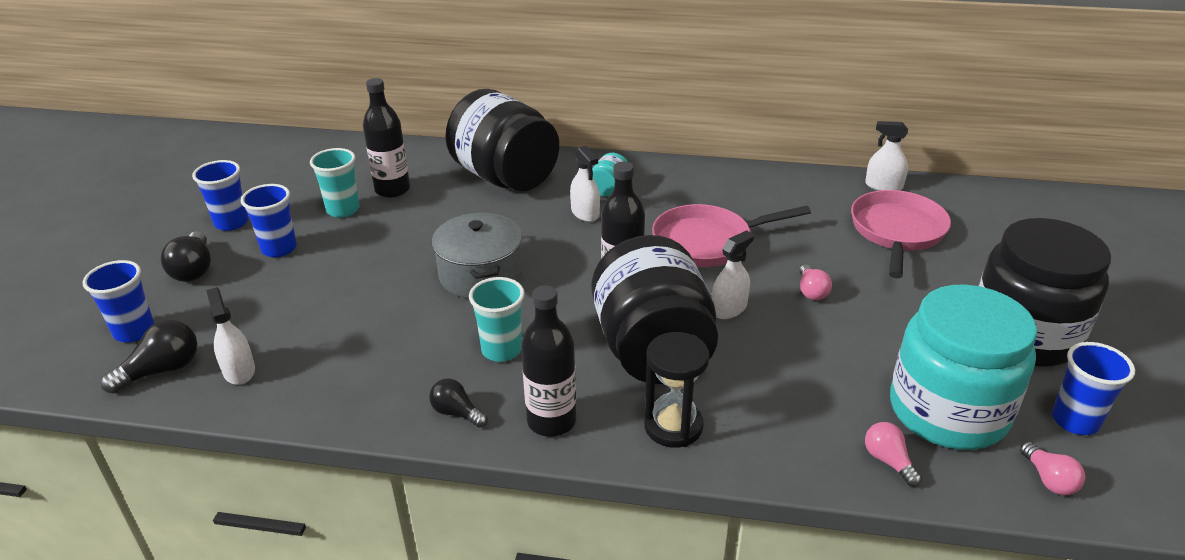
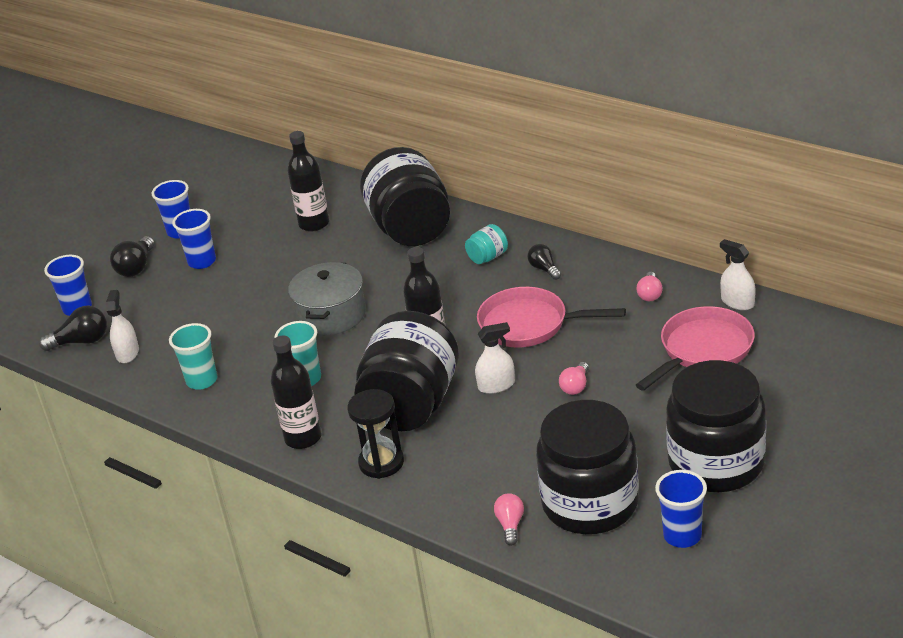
camera: 30 degrees right, 0 degrees up
turquoise cup [310,148,359,218] -> turquoise cup moved to [169,323,217,390]
black light bulb [429,379,488,428] -> black light bulb moved to [527,244,561,280]
white spray bottle [570,146,600,222] -> none
turquoise jar [890,284,1037,450] -> black jar [536,400,639,534]
pink light bulb [1020,442,1085,495] -> pink light bulb moved to [637,272,663,301]

